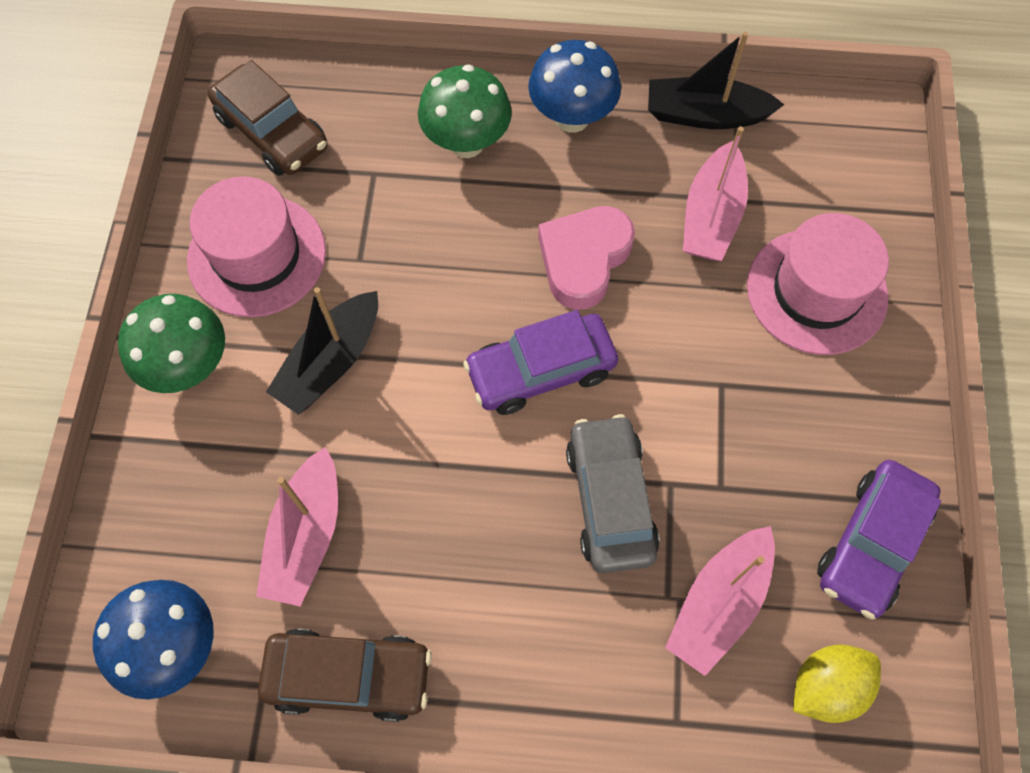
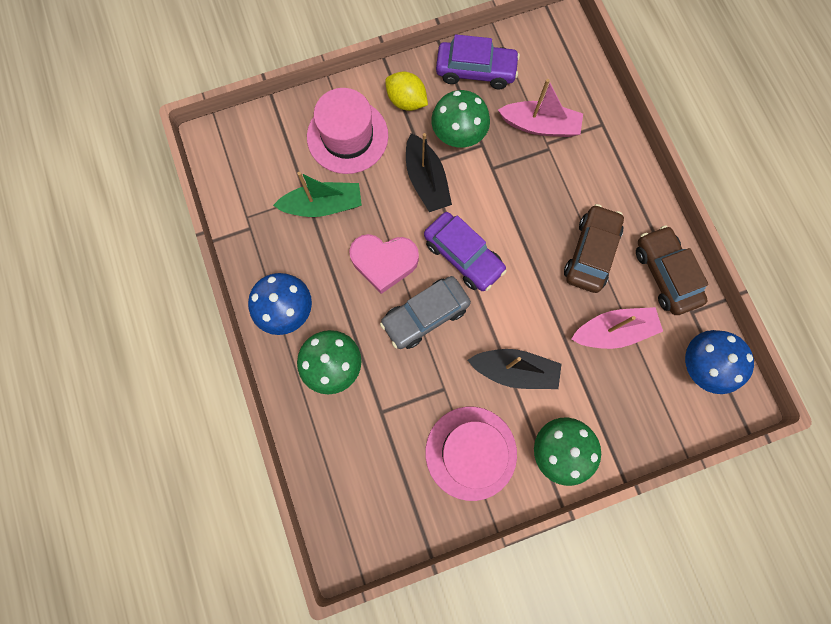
camera: 115 degrees left, 10 degrees up
brown car [208,60,328,176] -> brown car moved to [564,204,624,293]
grey car [566,414,660,573] -> grey car moved to [380,276,471,349]
black boat [648,31,784,129] -> black boat moved to [406,133,452,212]
pink boat [683,126,748,261] -> green boat [273,172,362,217]
yellow lemon [793,644,881,723] -> yellow lemon moved to [385,72,428,111]
none -> green mushroom [431,90,490,148]

